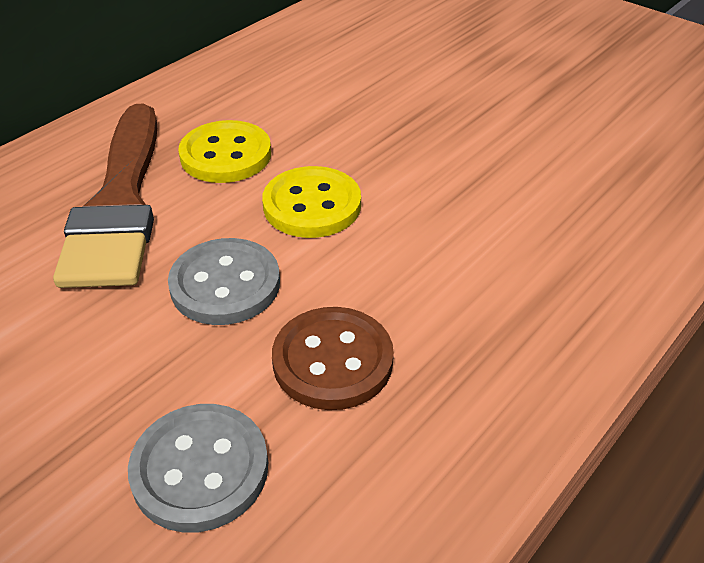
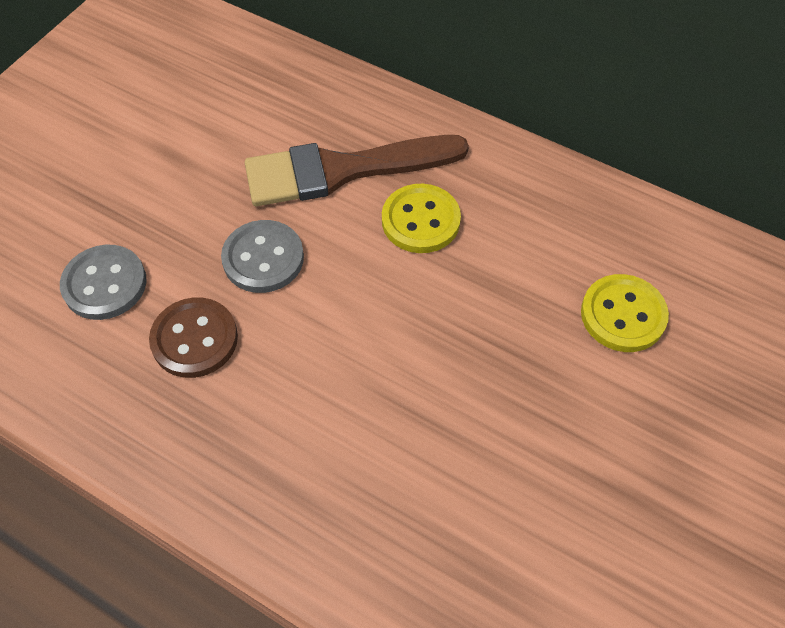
camera: 80 degrees right, 15 degrees up
yellow button [262,166,361,238] -> yellow button moved to [581,274,669,352]

